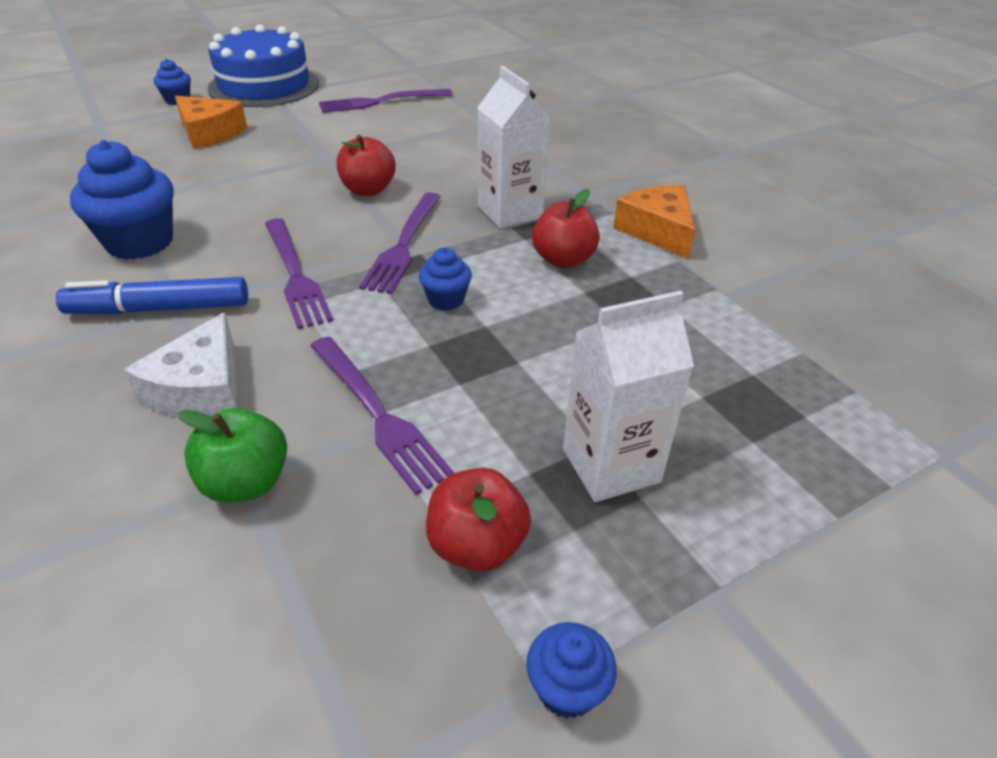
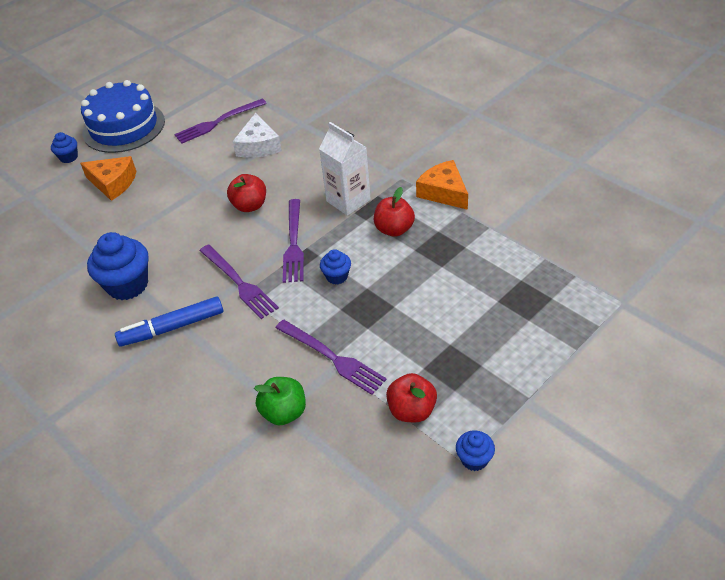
camera: 10 degrees left, 5 degrees up
white cheese [124,312,238,417] -> white cheese moved to [233,113,282,158]
white carton [563,291,694,502] -> none

